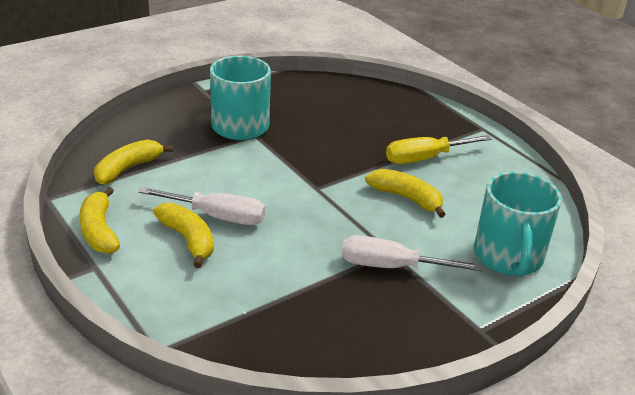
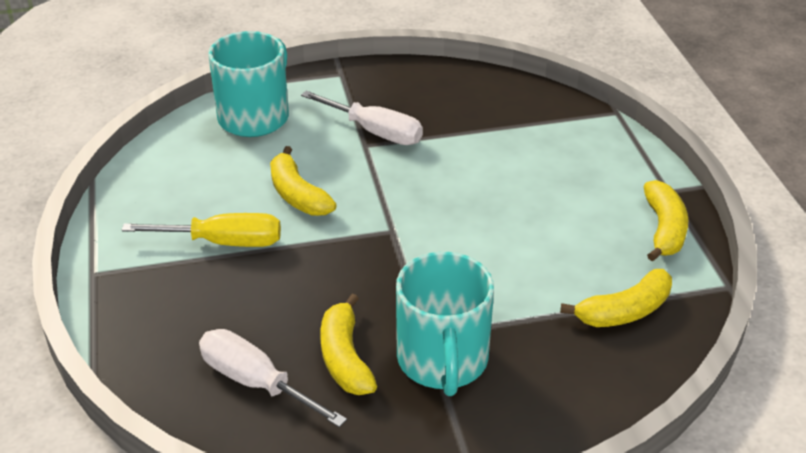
camera: 155 degrees left, 5 degrees up
white screwdriver [139,187,265,225] -> white screwdriver moved to [199,329,347,428]
yellow banana [153,203,214,268] -> yellow banana moved to [320,294,377,395]

